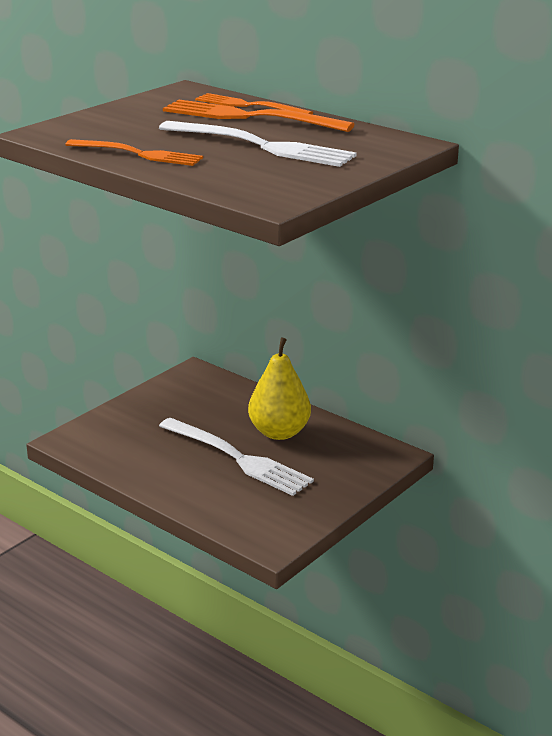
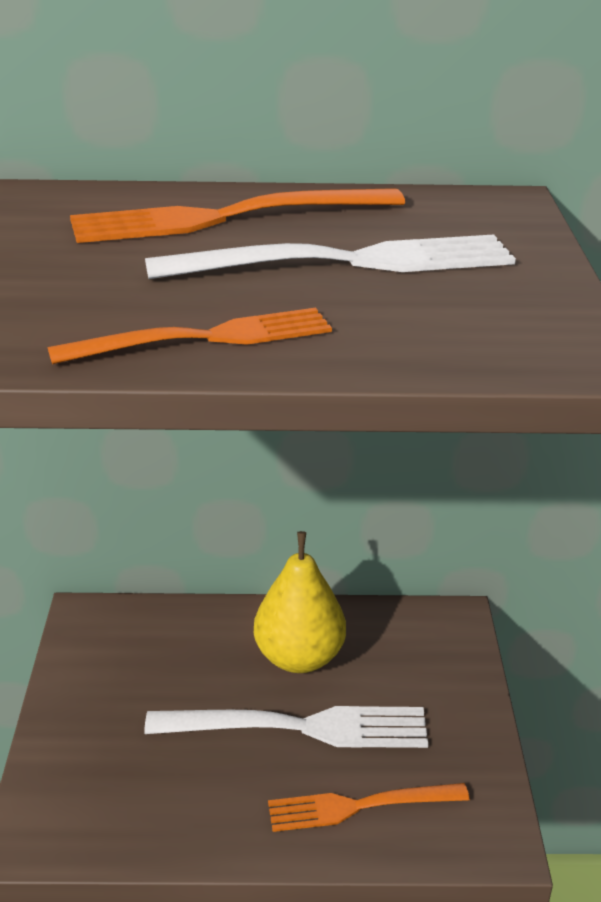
camera: 40 degrees left, 5 degrees up
orange fork [195,93,313,114] -> orange fork moved to [268,783,470,832]

